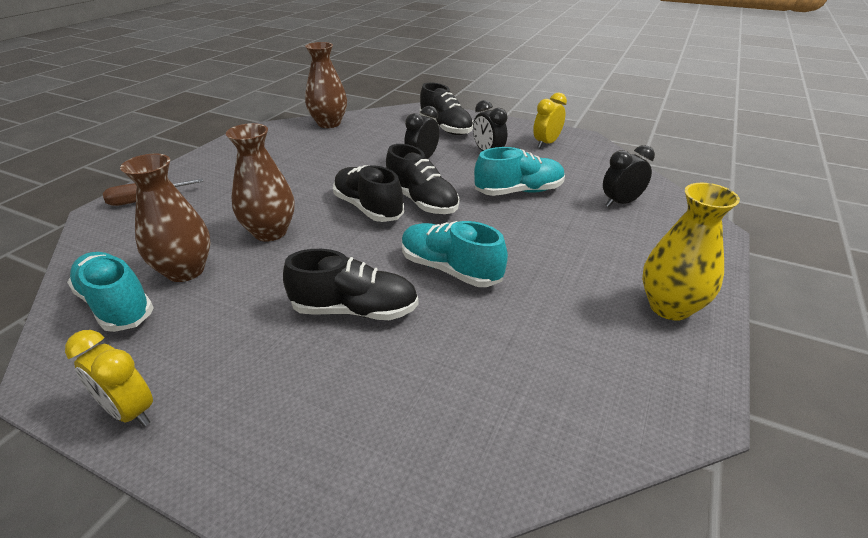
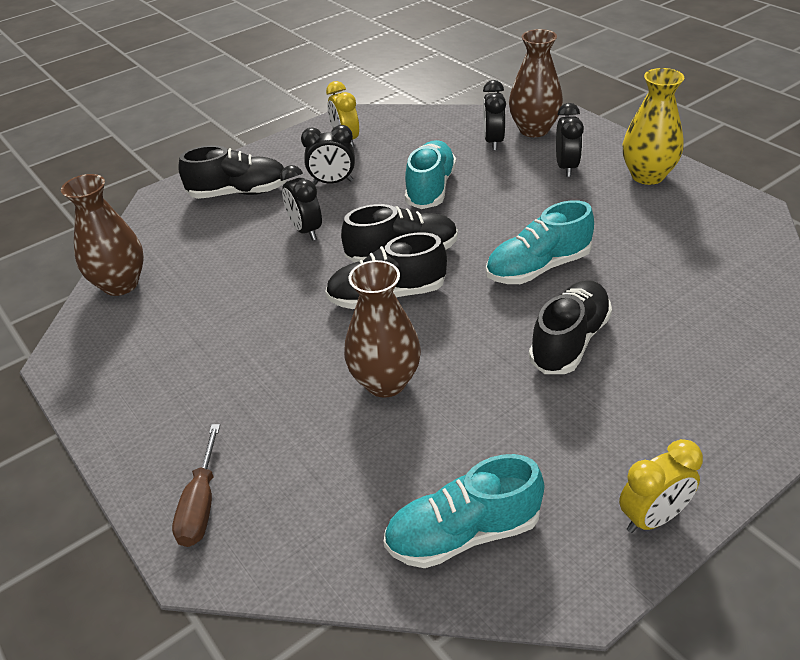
camera: 60 degrees left, 5 degrees up
brown vase [120,154,211,282] -> brown vase moved to [509,29,563,137]
none -> black clock [556,103,584,177]

